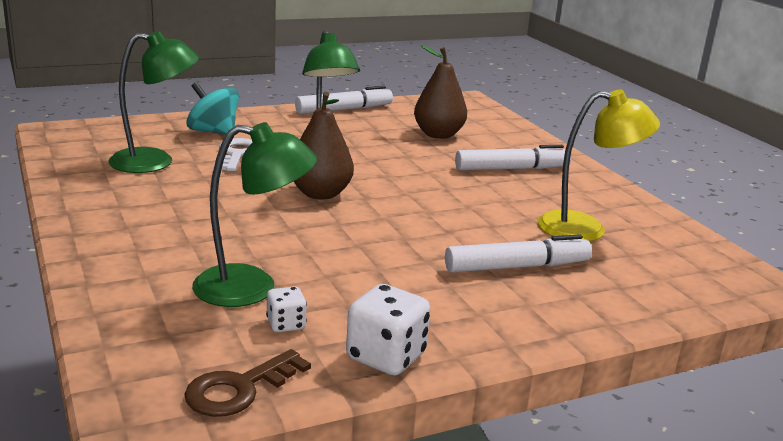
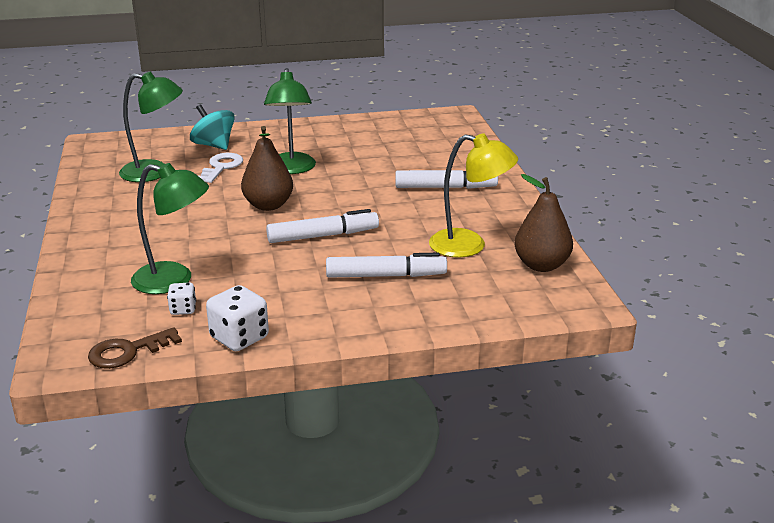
camera: 15 degrees right, 5 degrees up
white marker [295,86,393,114] -> white marker moved to [266,209,379,243]
brown pear [414,45,467,139] -> brown pear moved to [515,174,573,272]

